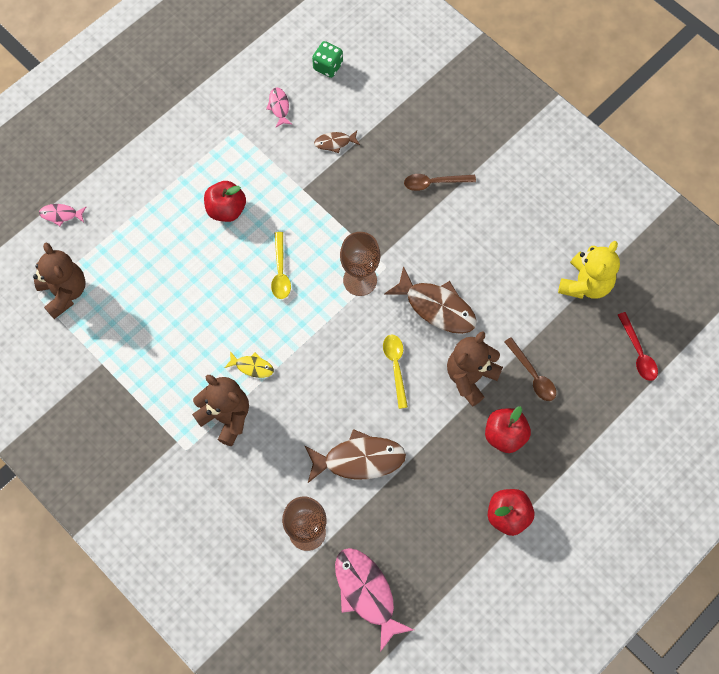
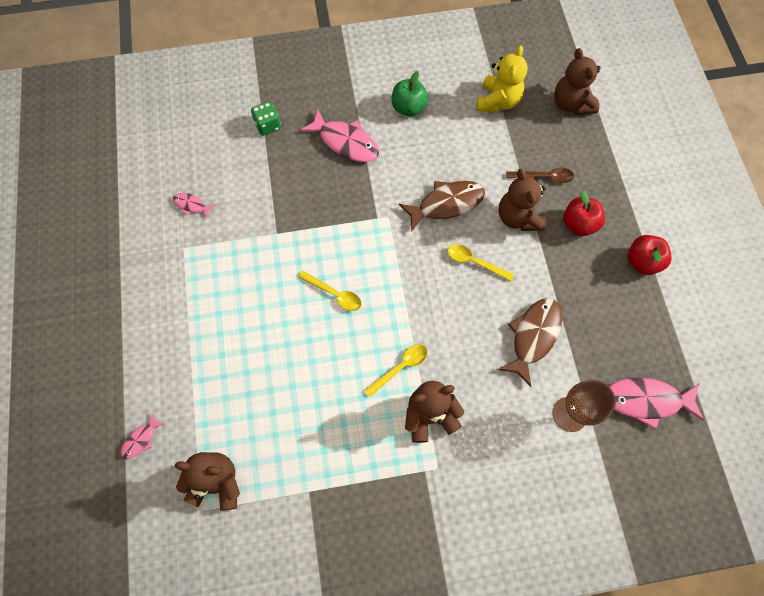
camera: 55 degrees left, 0 degrees up
red apple [204,181,246,222] -> none
yellow fish [225,351,274,378] -> yellow spoon [364,344,427,397]
green dice [312,41,343,78] -> green dice moved to [251,102,281,136]
brown fish [314,131,360,153] -> none
brown goblet [340,232,380,296] -> none
brown spoon [404,174,476,191] -> pink fish [300,110,379,162]
yellow teddy bear [558,241,620,299] -> yellow teddy bear turned 45 degrees clockwise [476,45,528,112]
red spoon [618,312,658,381] -> brown teddy bear [554,48,600,115]
none -> green apple [392,71,429,116]

